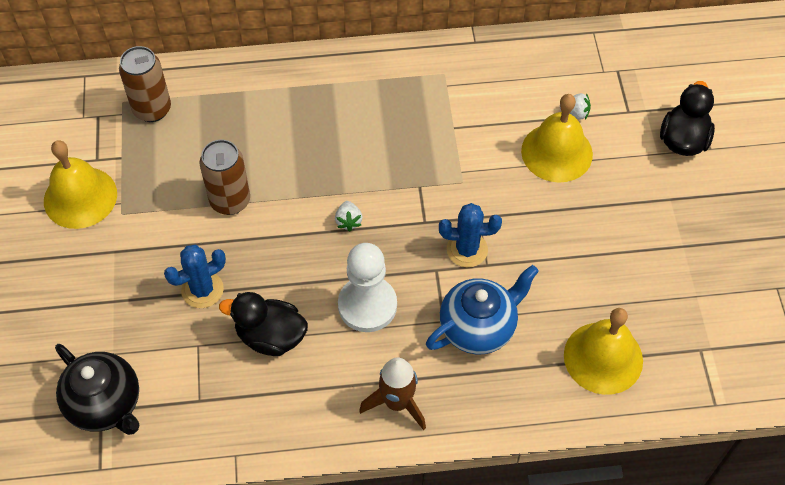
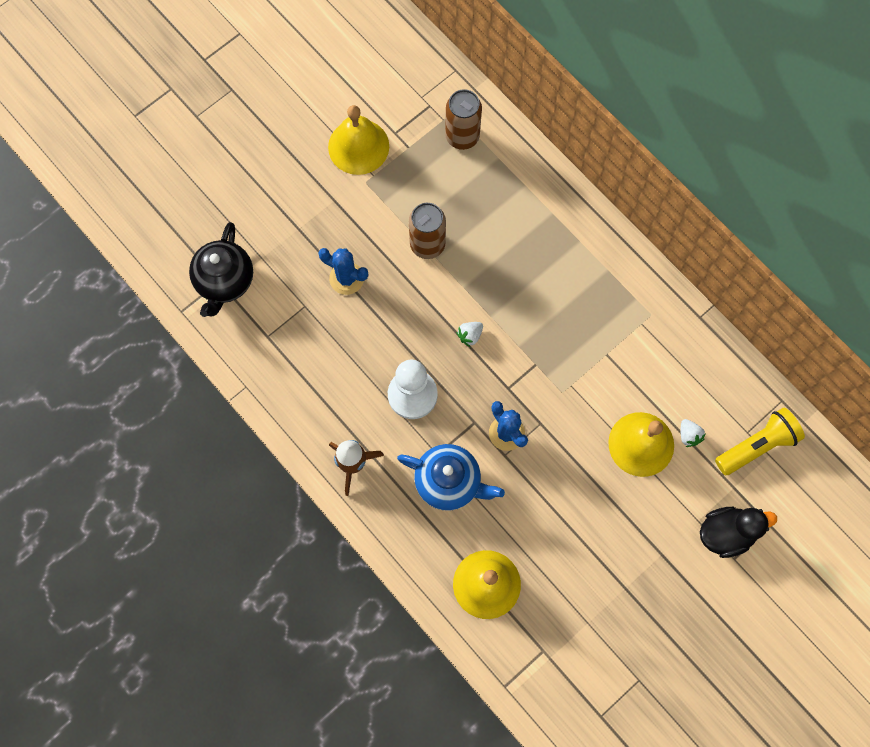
camera: 55 degrees right, 15 degrees up
black duck [219,292,308,356] -> none
none -> yellow flashlight [715,408,805,475]

